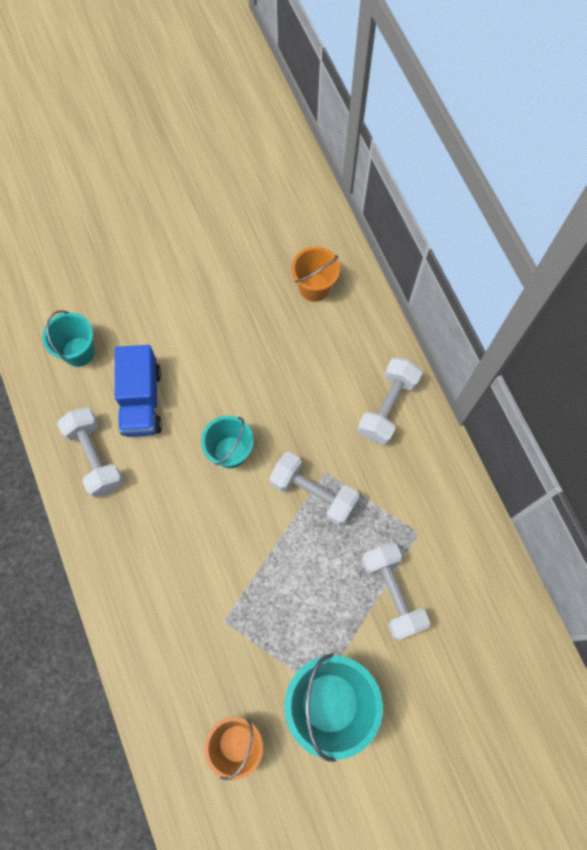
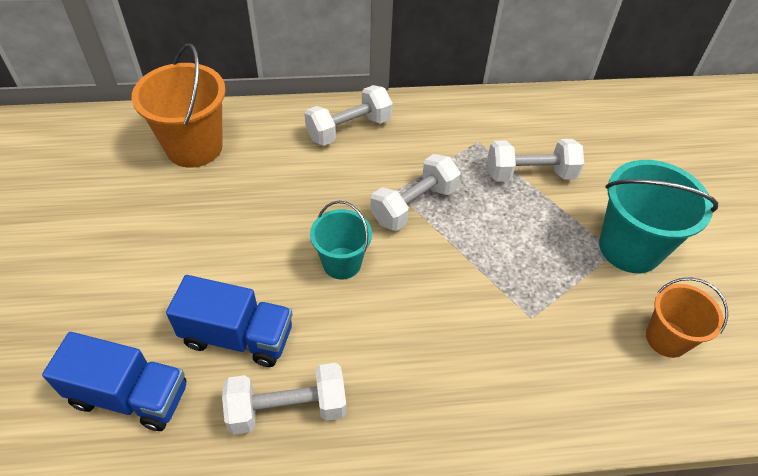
camera: 75 degrees left, 20 degrees down
turquoise bucket [42,310,95,367] -> blue truck [42,332,186,431]
orange bucket [291,247,340,302] -> orange bucket [132,43,226,168], size x1.64
white dumbbell [358,357,423,445] -> white dumbbell turned 75 degrees counterclockwise [305,85,393,146]

